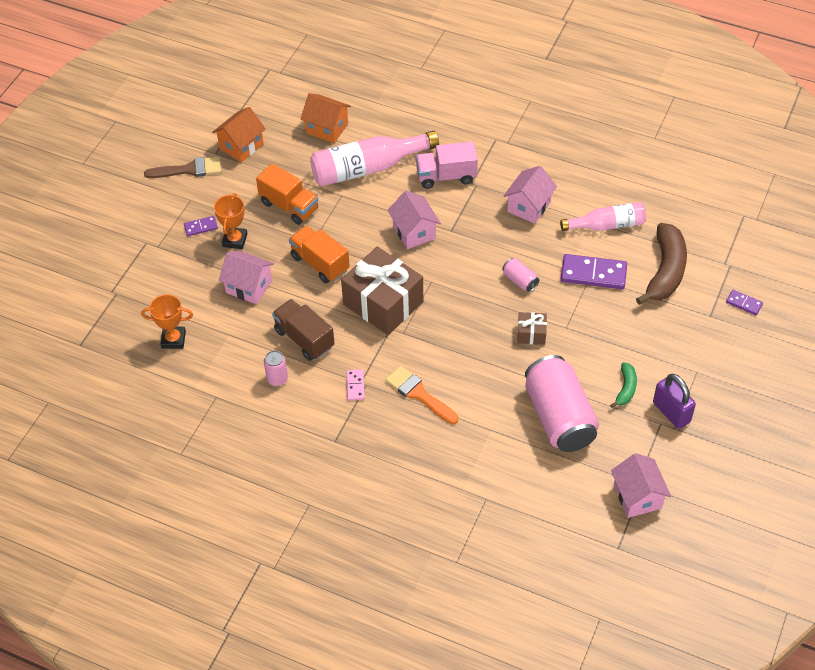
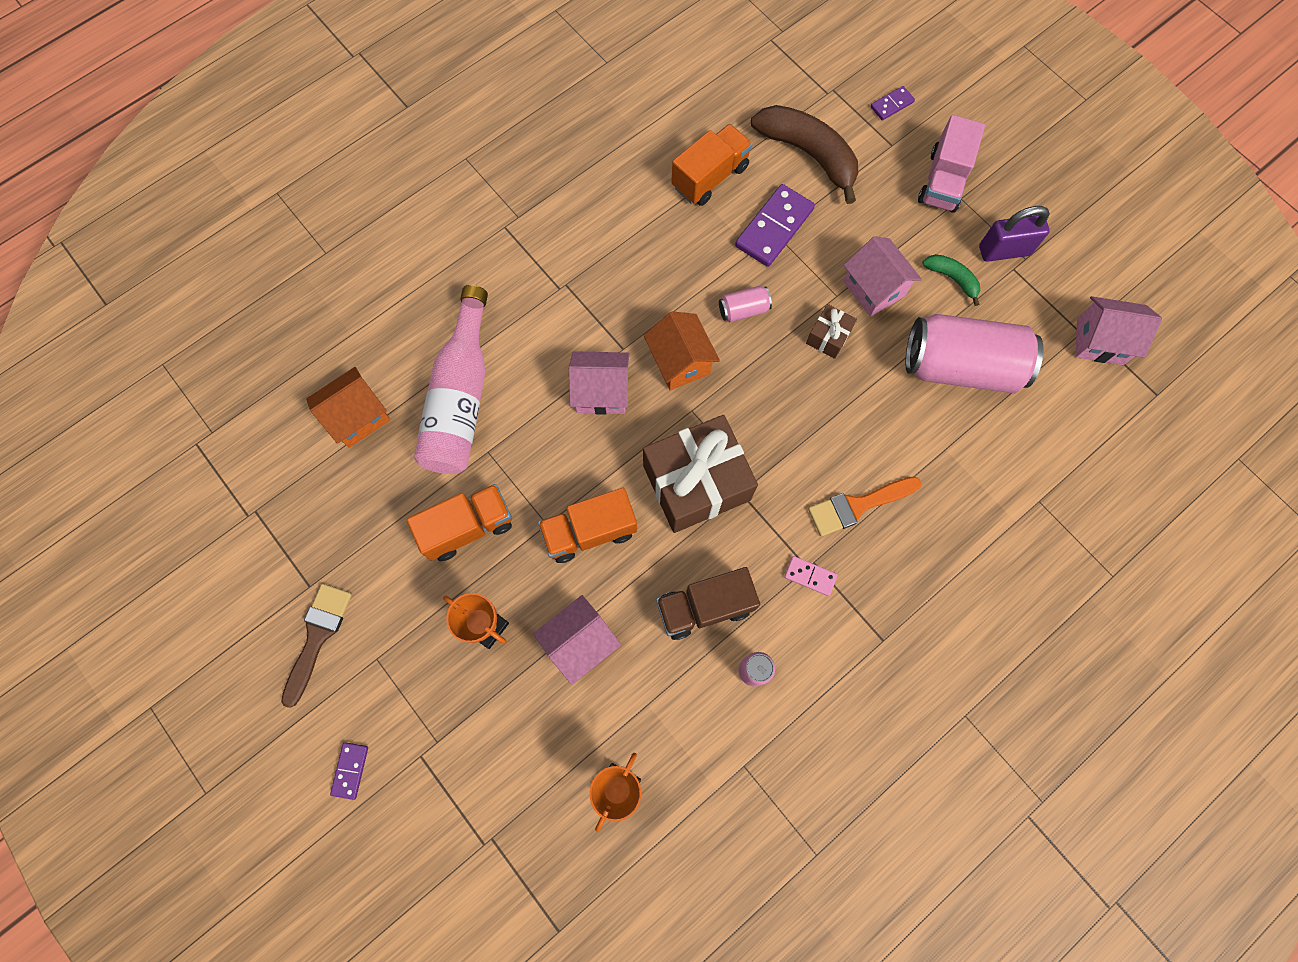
camera: 65 degrees left, 20 degrees up
purple domino [184,216,218,236] -> purple domino moved to [330,742,368,800]
orange house [212,107,266,162] -> orange house moved to [644,311,720,390]
pink truck [416,142,478,189] -> pink truck moved to [918,115,985,213]
pink house [504,166,557,224] -> pink house moved to [843,236,922,317]
pink bottle [560,202,646,231] -> orange truck [671,124,753,206]

